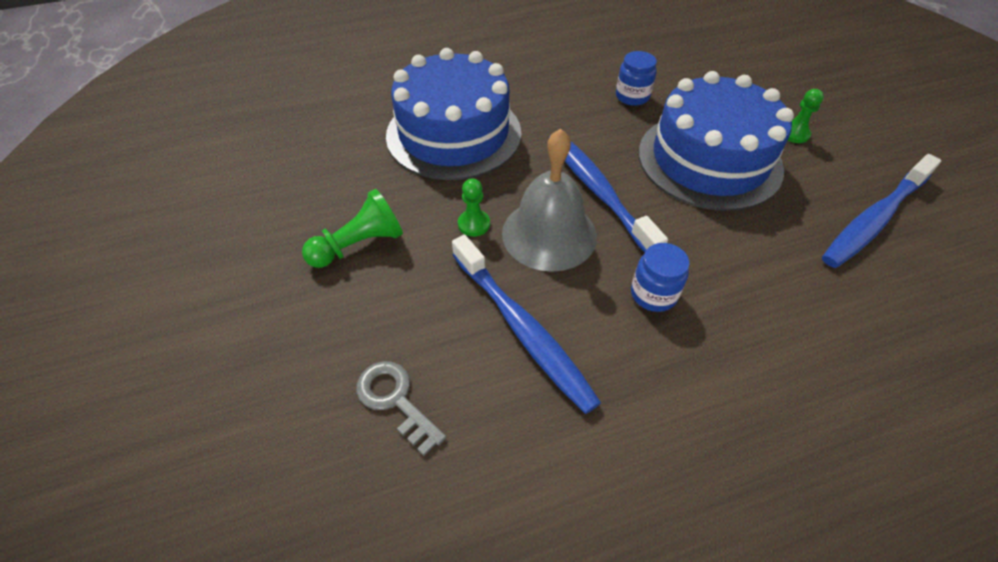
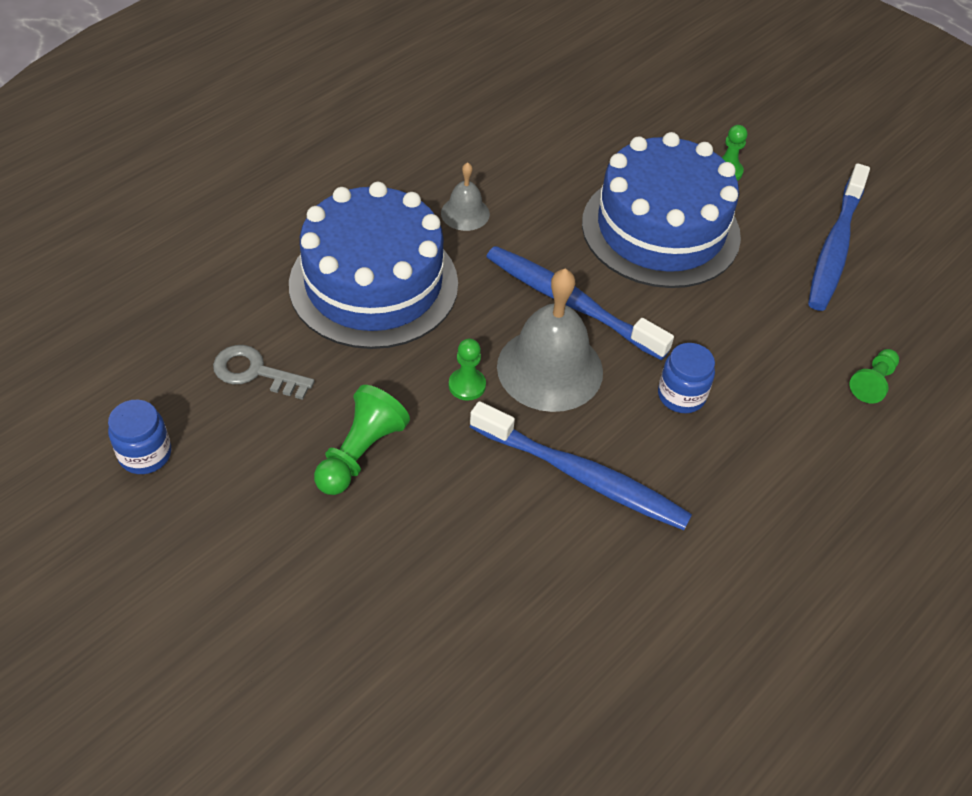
camera: 30 degrees left, 0 degrees up
grey key [356,361,446,456] -> grey key moved to [213,345,315,400]
blue jar [616,51,657,106] -> blue jar moved to [108,400,171,474]
none -> grey bell [441,162,490,231]
none -> green pawn [849,349,899,403]

